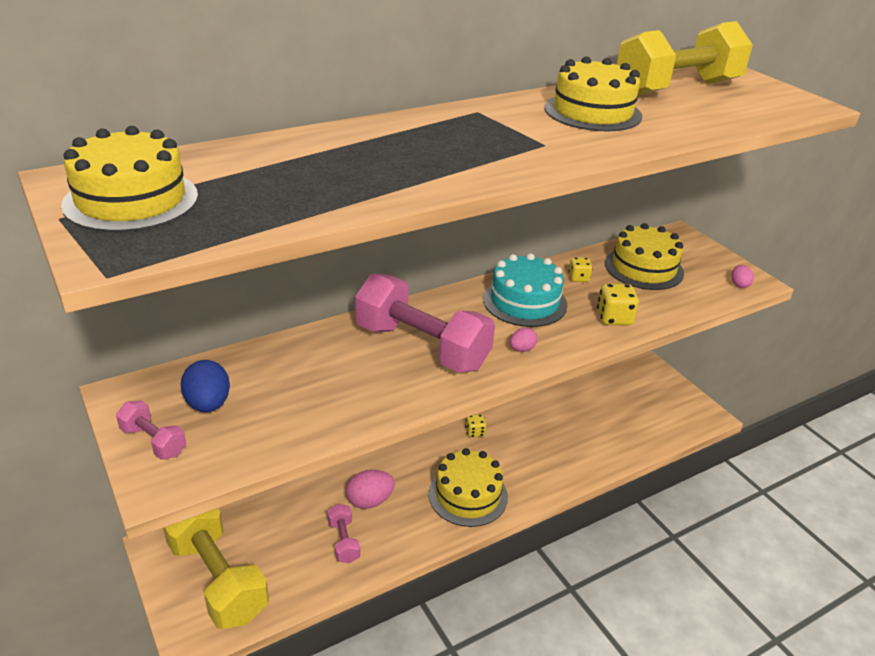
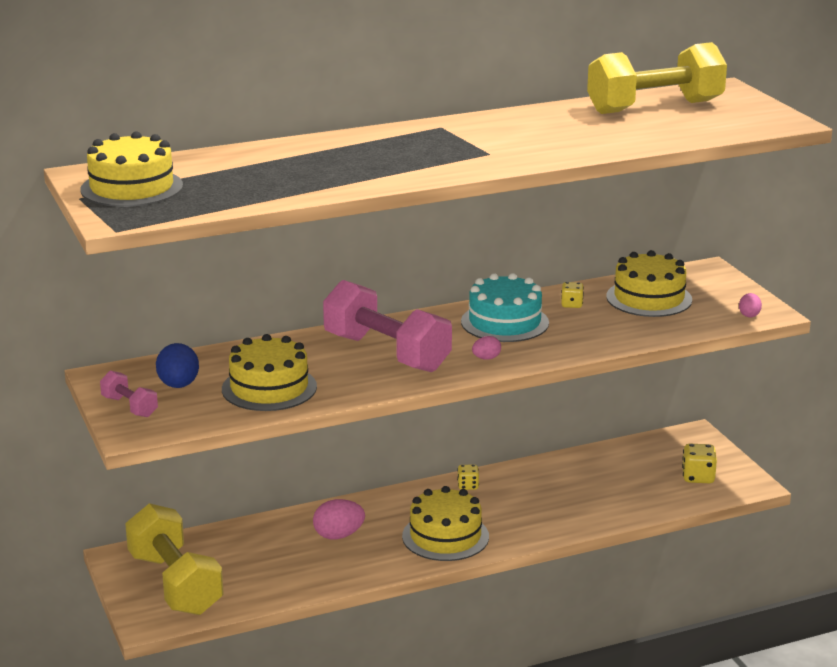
camera: 10 degrees right, 10 degrees down
pink dumbbell [327,504,360,563] -> none
yellow cake [545,56,642,131] -> yellow cake moved to [222,334,317,411]
yellow dice [597,284,639,325] -> yellow dice moved to [682,444,717,483]

